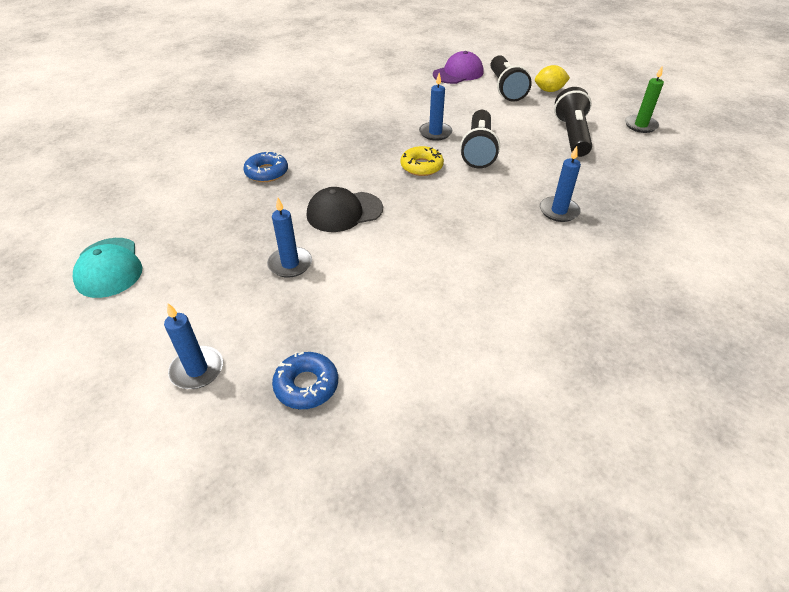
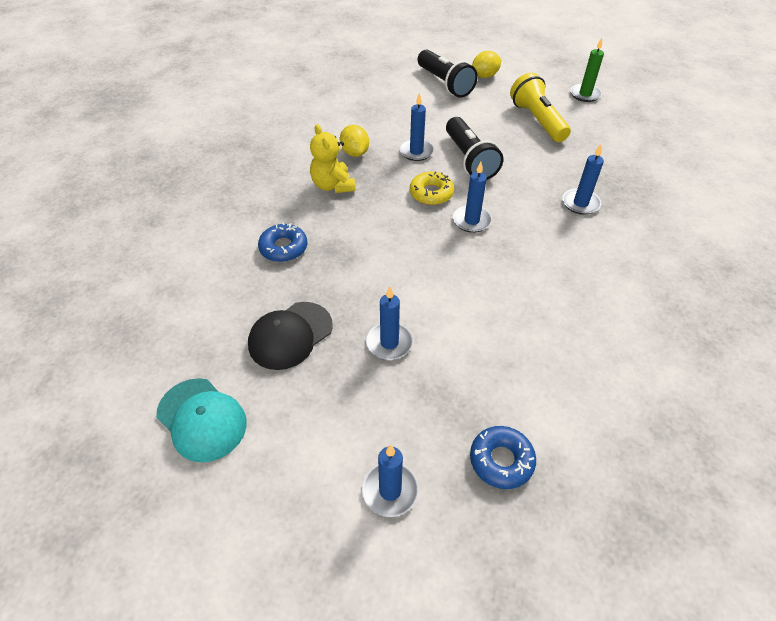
camera: 25 degrees left, 5 degrees up
black cap [307,187,383,232] -> black cap moved to [248,302,333,370]
purple cap [433,51,484,84] -> none
black flashlight [554,87,592,157] -> yellow flashlight [510,72,571,142]
none -> yellow teddy bear [310,124,355,193]
none -> yellow lemon [340,125,369,157]
none -> blue candle [453,162,492,233]

